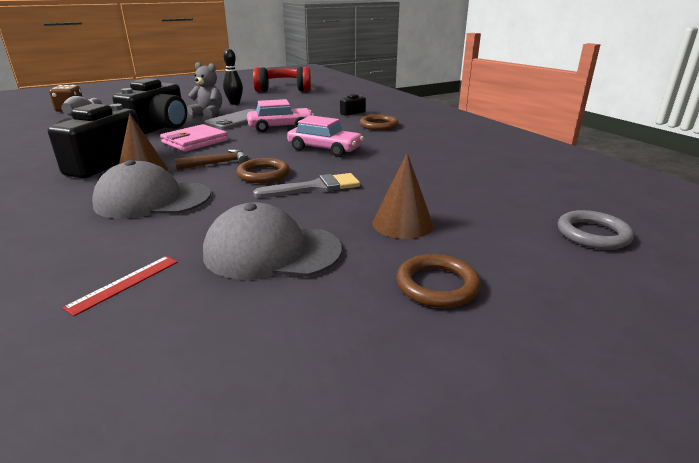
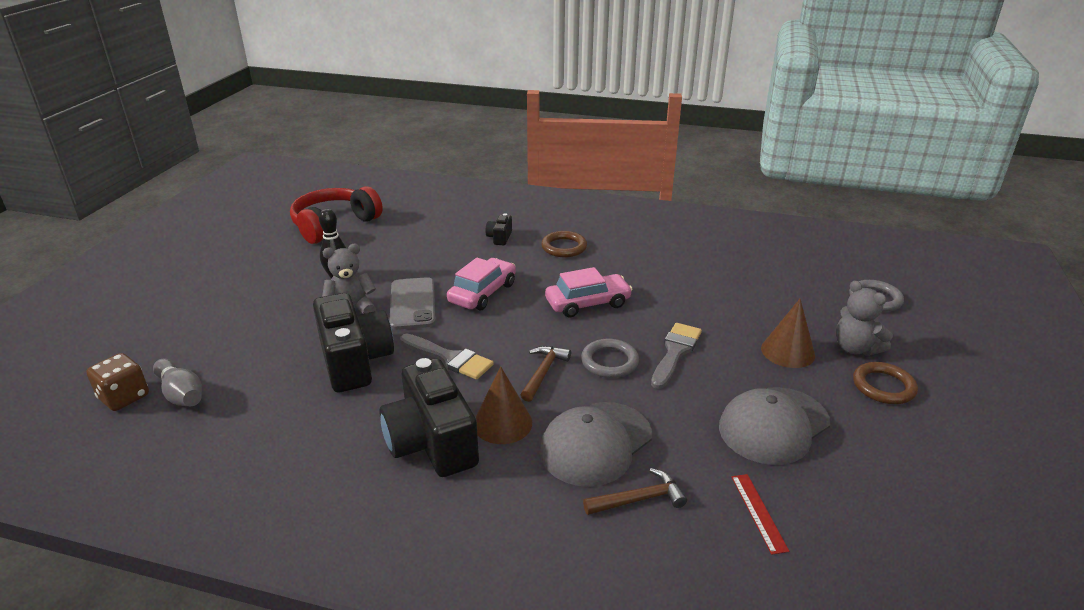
camera: 45 degrees left, 5 degrees up
pink wallet [160,124,228,152] -> grey brush [400,334,494,380]
brown ring [236,158,290,183] -> grey ring [581,339,639,378]
none -> brown hammer [583,468,687,515]
none -> grey teddy bear [836,280,893,356]

